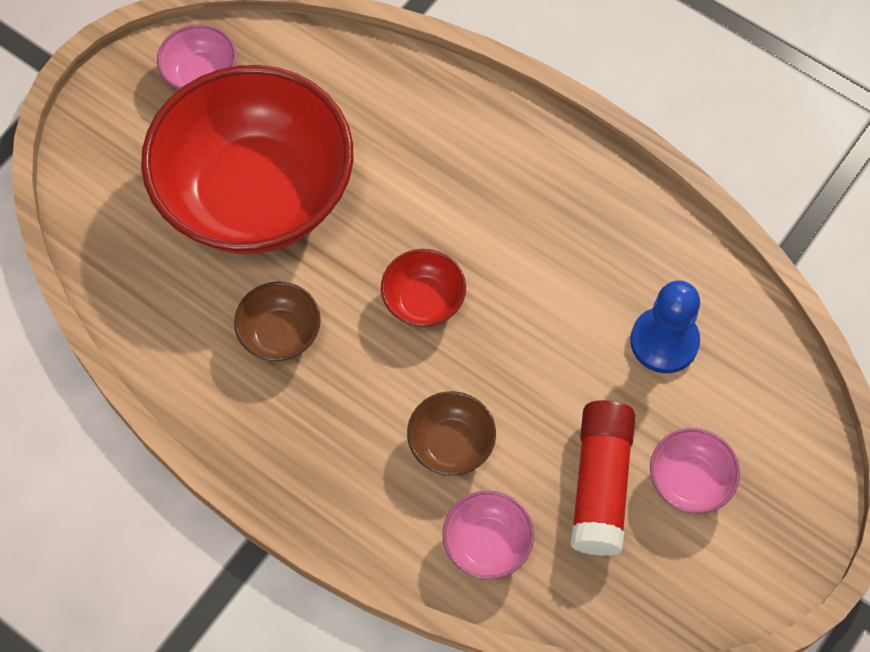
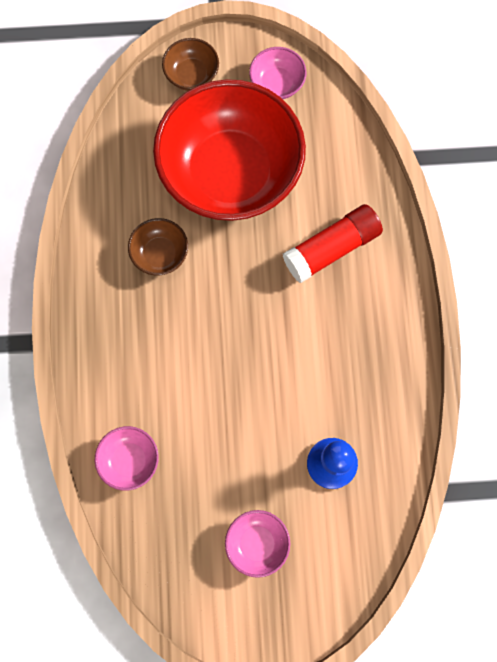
camera: 50 degrees right, 10 degrees up
red bowl [381,249,466,327] -> none
brown bowl [407,391,496,475] -> brown bowl moved to [162,38,219,91]
red glue stick [571,400,635,556] -> red glue stick moved to [283,204,383,283]

